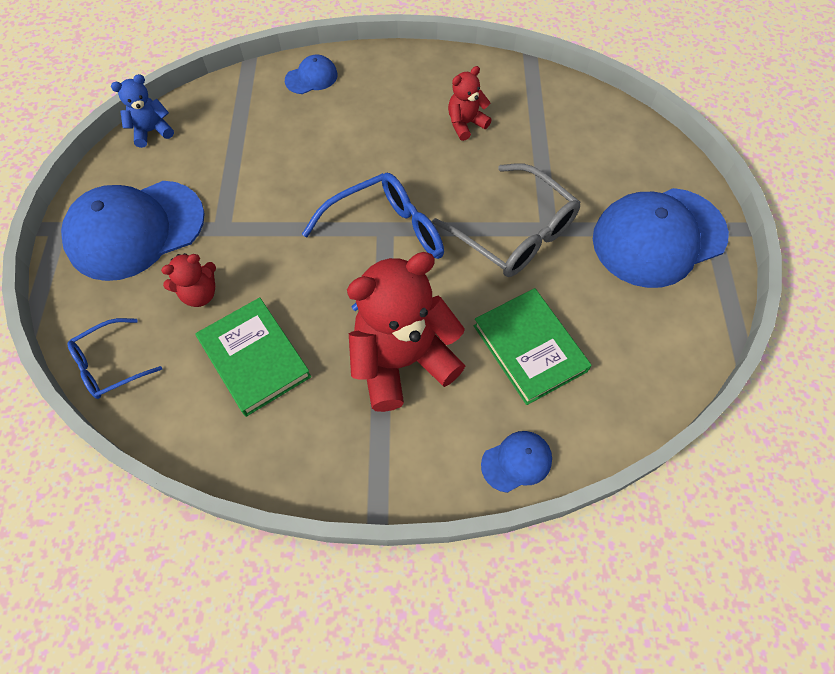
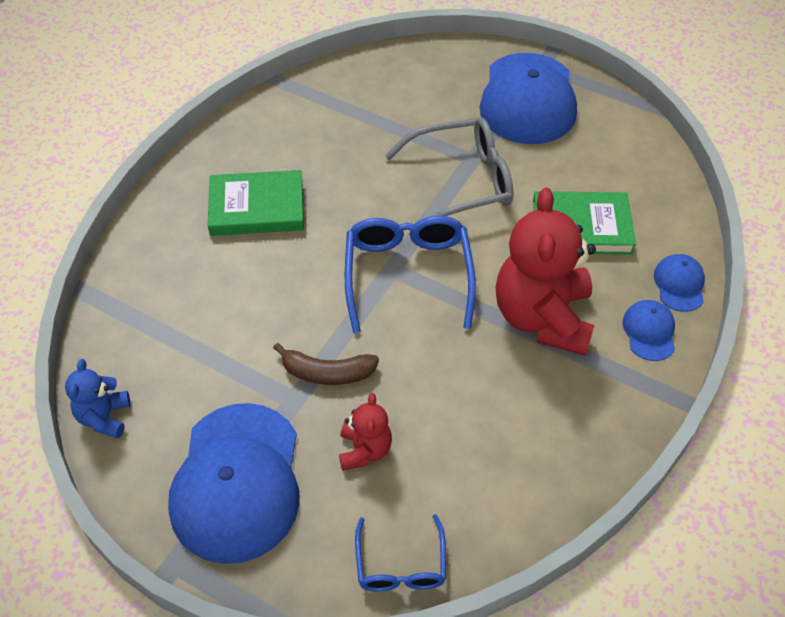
camera: 60 degrees left, 10 degrees down
green book [195,297,311,417] -> green book moved to [208,170,304,236]
blue cap [285,55,338,94] -> blue cap moved to [623,300,675,361]
red teddy bear [448,66,491,141] -> none
none -> brown banana [273,343,379,385]

